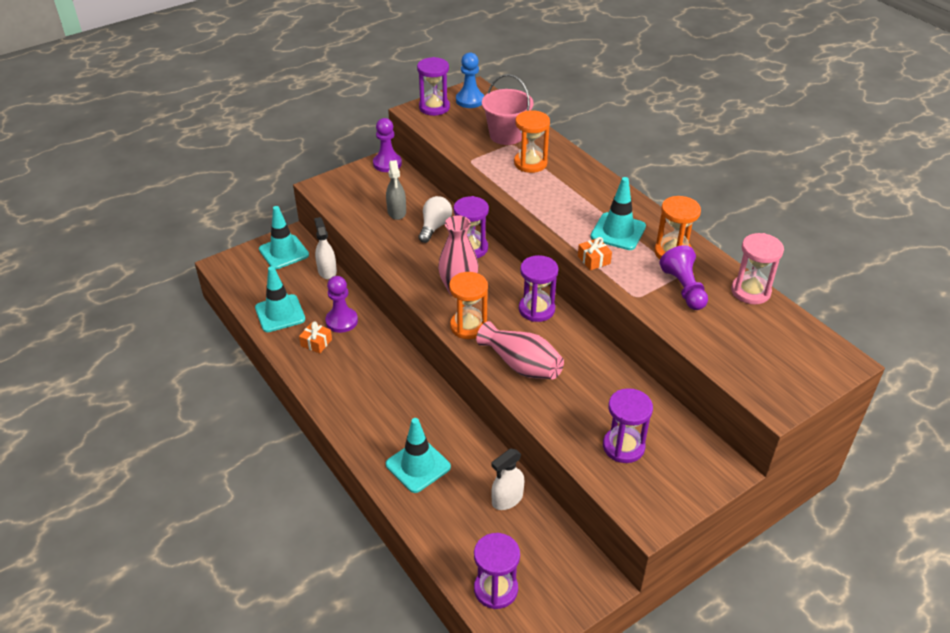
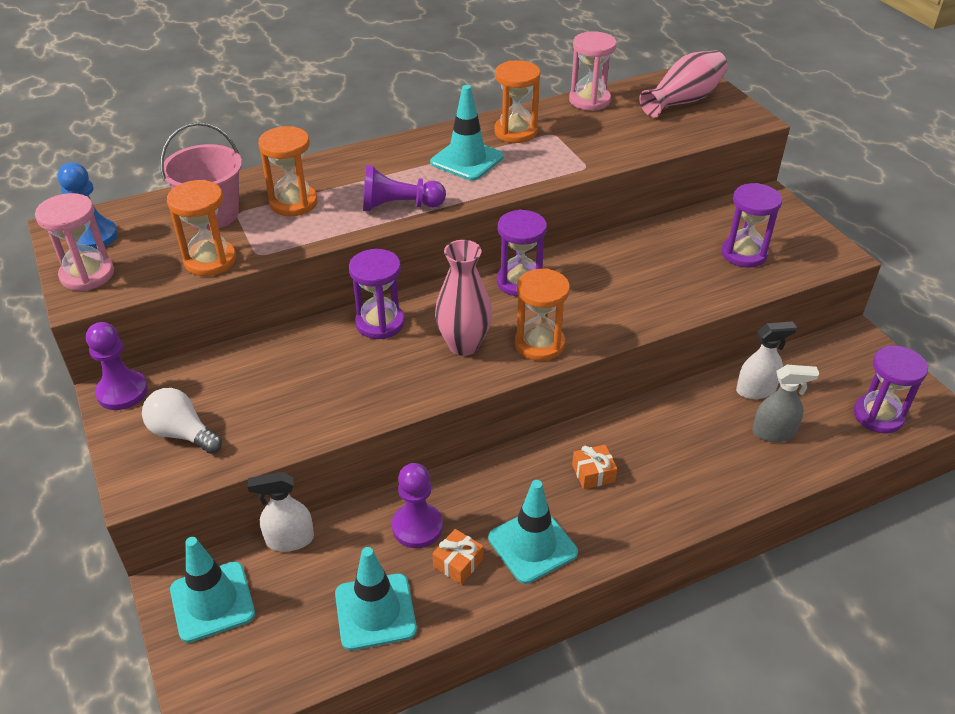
camera: 80 degrees left, 0 degrees up
grey spray bottle [386,160,406,220] -> grey spray bottle moved to [752,365,819,442]
turquoise traffic cone [386,418,451,493] -> turquoise traffic cone moved to [488,480,578,584]
purple hourglass [417,57,450,116] -> pink hourglass [35,193,114,291]
white light bulb [418,196,452,243] -> white light bulb moved to [142,388,222,454]
pink vase [476,321,564,379] -> pink vase moved to [639,50,728,118]
white spray bottle [491,449,524,510] -> white spray bottle turned 75 degrees counterclockwise [736,321,797,399]
orange gift [578,237,612,270] -> orange gift moved to [572,445,617,489]
purple pawn [659,245,708,310] -> purple pawn moved to [363,165,446,211]
none -> orange hourglass [167,180,236,276]

